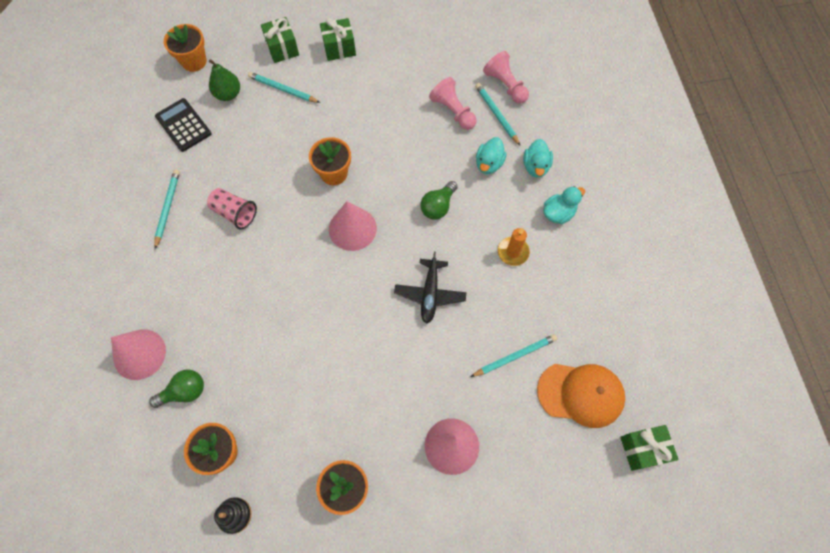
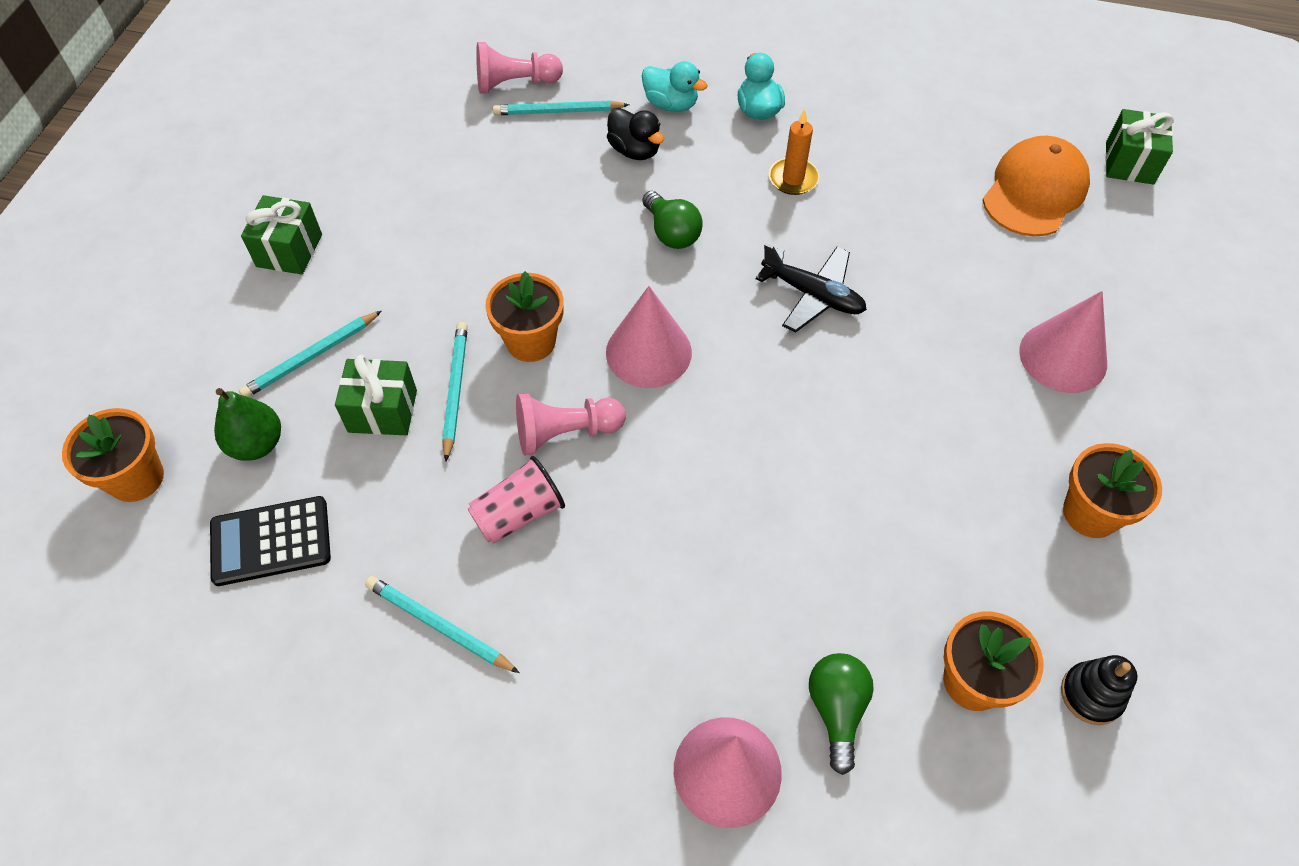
camera: 65 degrees left, 10 degrees down
green gift [261,17,299,63] -> green gift moved to [335,355,417,435]
pink pawn [429,77,476,130] -> pink pawn moved to [516,393,626,456]
turquoise pencil [470,334,557,377] -> turquoise pencil moved to [442,322,468,461]
turquoise duck [476,137,507,174] -> black duck [607,108,664,160]

